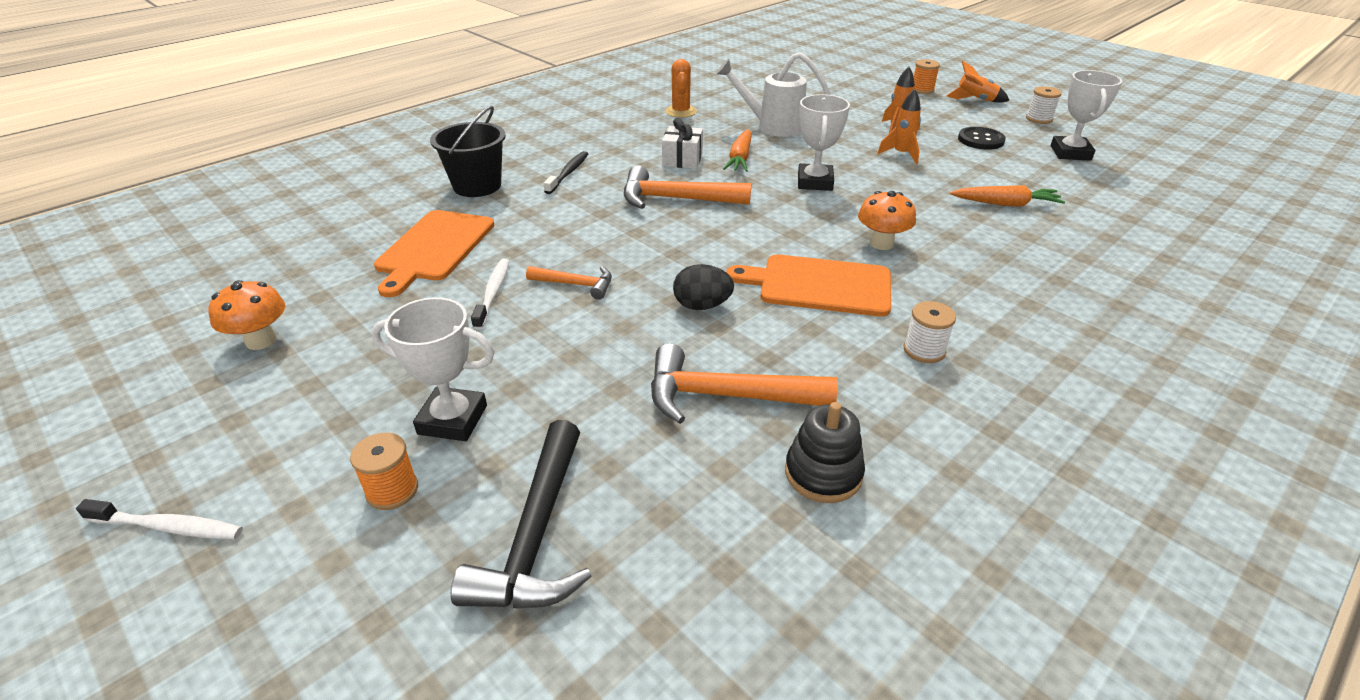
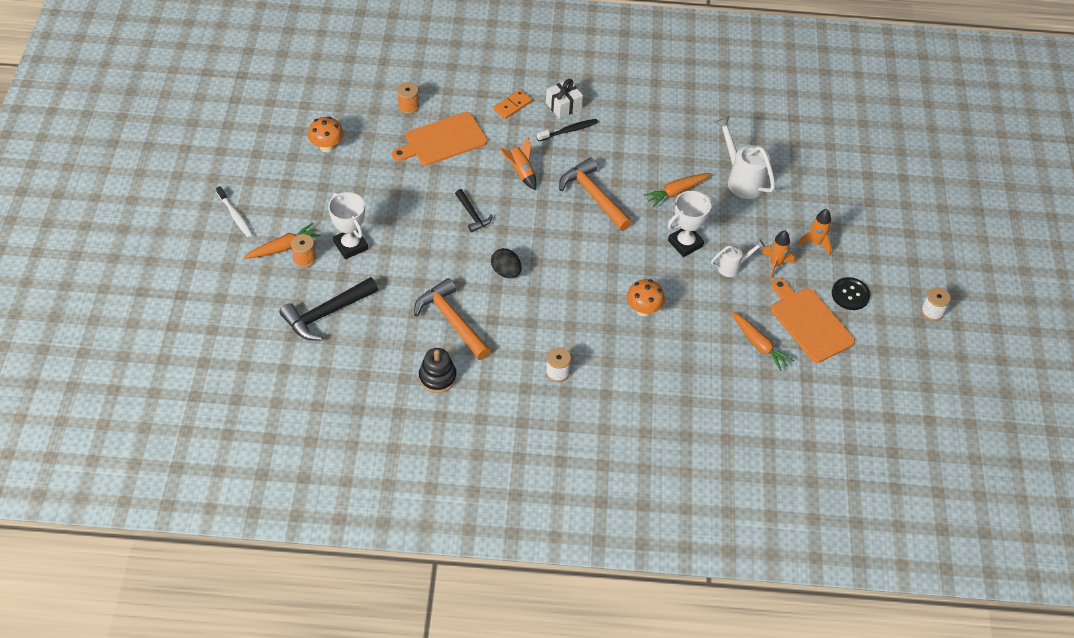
camera: 45 degrees right, 15 degrees up
black bucket [430,106,506,197] -> orange domino [493,90,532,119]
white toothbrush [471,259,509,330] -> none
orange hammer [526,266,612,300] -> black hammer [455,189,493,233]
white gift [662,118,703,169] -> white gift moved to [546,79,583,119]
orange cactus [665,59,697,118] -> none
orange cutting board [726,254,891,317] -> orange cutting board moved to [771,278,855,363]
orange spool [914,59,940,94] -> orange spool moved to [397,82,419,114]
orange rocket [946,61,1010,103] -> orange rocket moved to [499,136,537,190]
white trophy [1051,70,1122,161] -> none
none -> orange carrot [243,223,321,259]
none -> white watering can [711,239,765,277]

